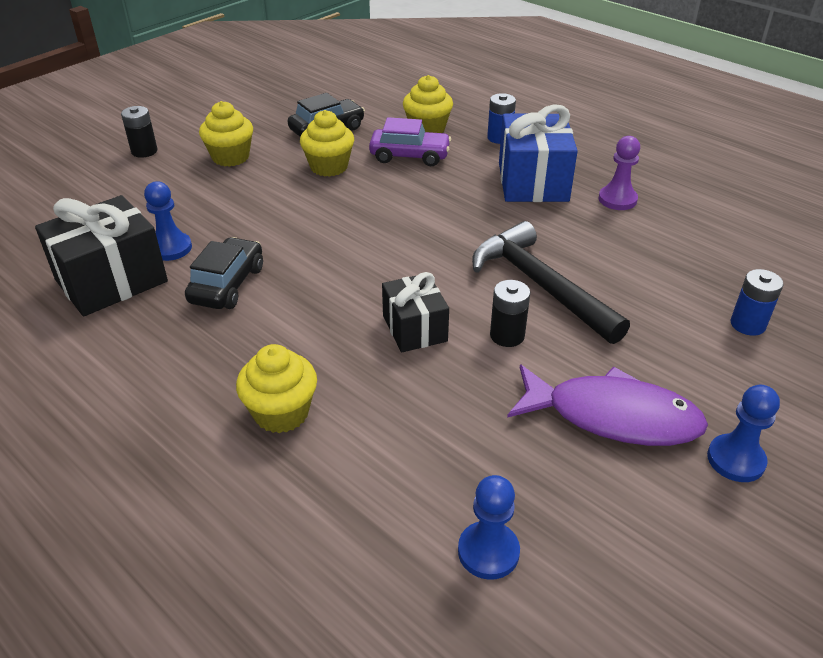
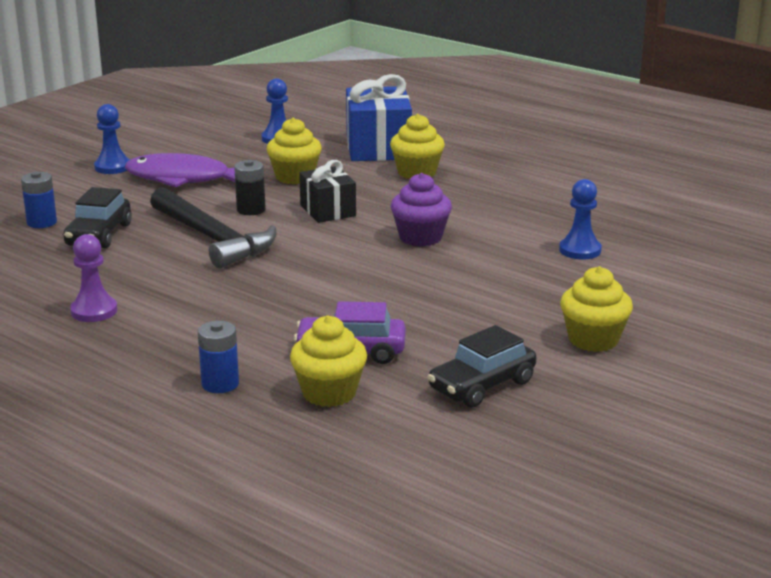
camera: 175 degrees right, 15 degrees down
black gift [35,195,168,316] -> none
black battery [121,106,157,158] -> none
black car [185,237,263,309] -> black car moved to [64,187,132,248]
yellow cupcake [300,110,354,177] -> yellow cupcake moved to [267,118,322,184]
blue gift [499,104,578,202] -> blue gift moved to [346,74,412,161]
none -> purple cupcake [390,173,452,247]

